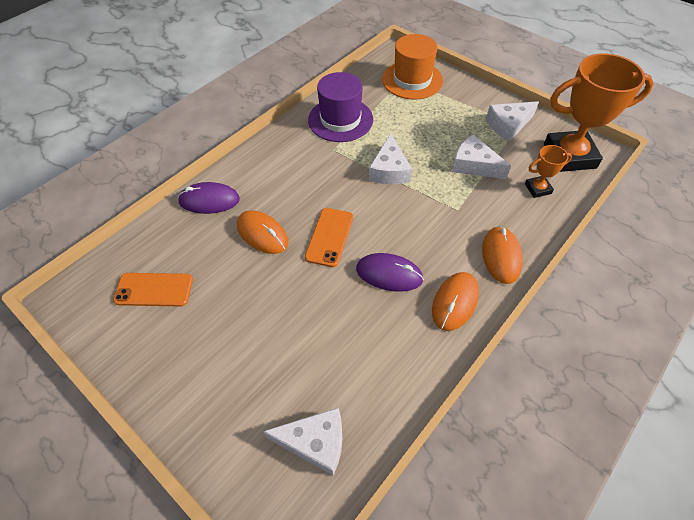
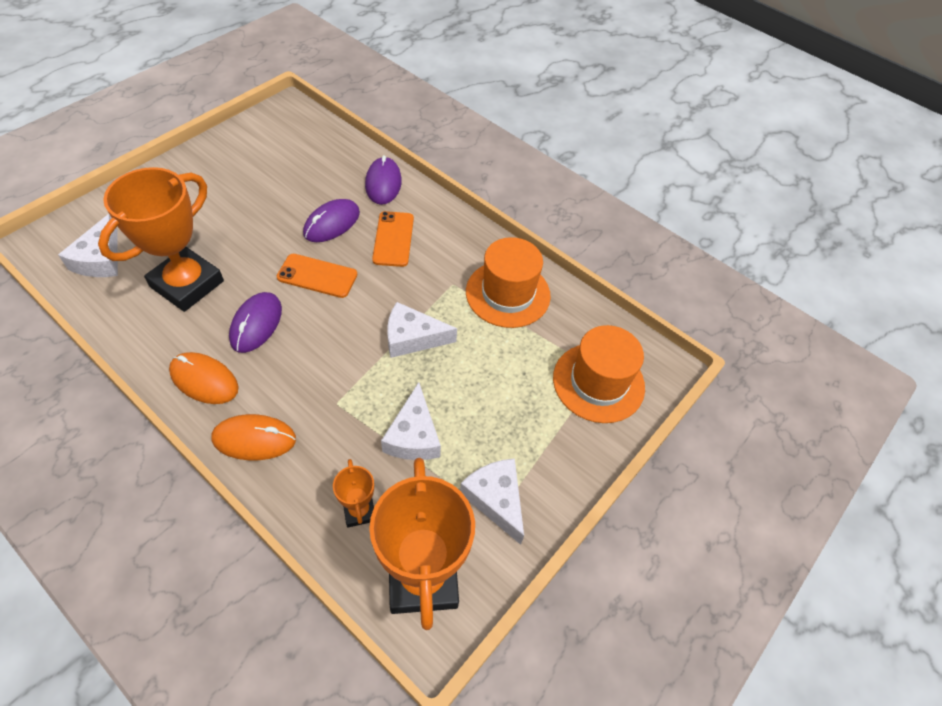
camera: 85 degrees right, 0 degrees up
orange phone [113,273,193,307] -> orange phone moved to [372,211,414,267]
orange mouse [237,210,289,254] -> purple mouse [303,199,360,242]
purple hat [308,72,373,142] -> orange hat [466,237,551,328]
white cheese [452,135,511,179] -> white cheese turned 150 degrees clockwise [381,382,441,460]
none -> orange trophy [98,167,224,312]

